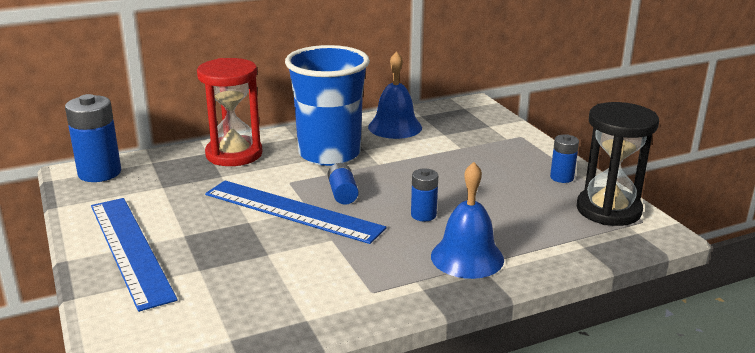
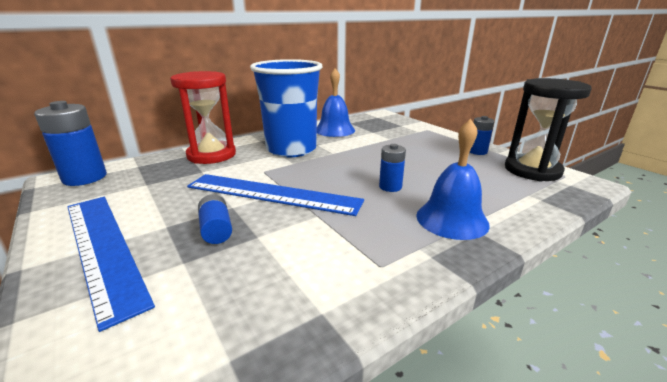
camera: 10 degrees left, 0 degrees up
blue battery [328,163,358,205] -> blue battery moved to [198,194,232,244]

